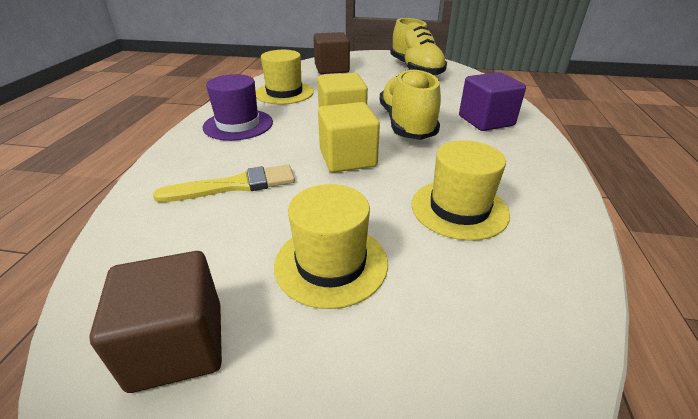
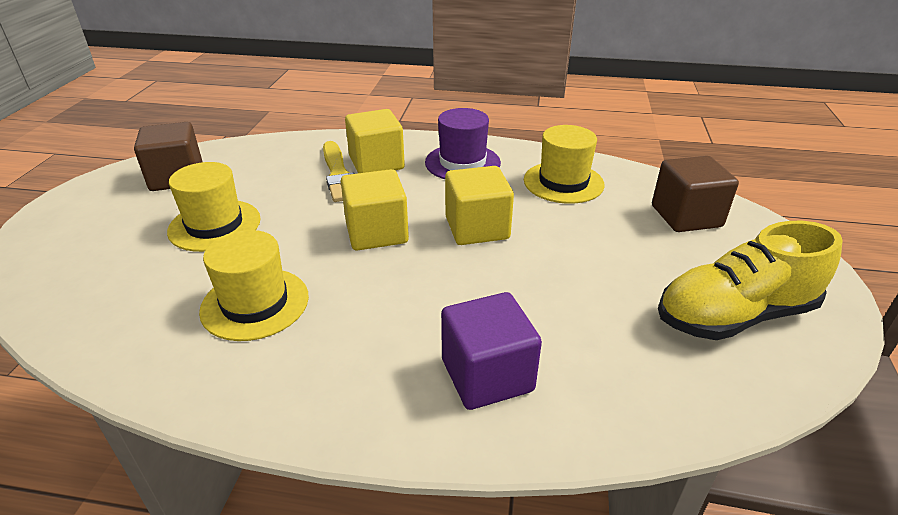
camera: 90 degrees right, 0 degrees up
yellow shoe [380,68,441,140] -> none
none -> yellow cube [345,109,405,173]

